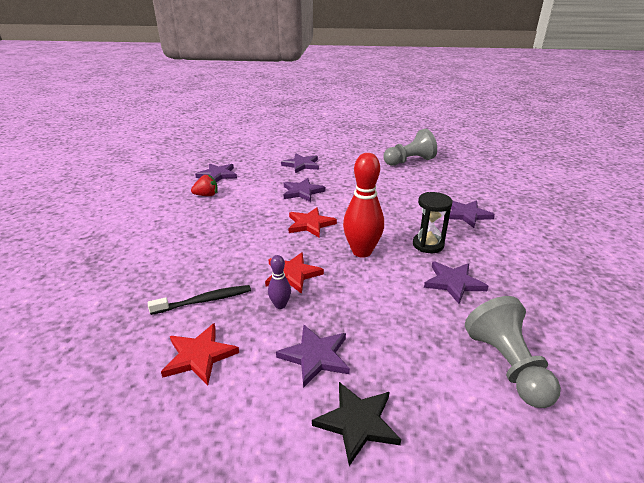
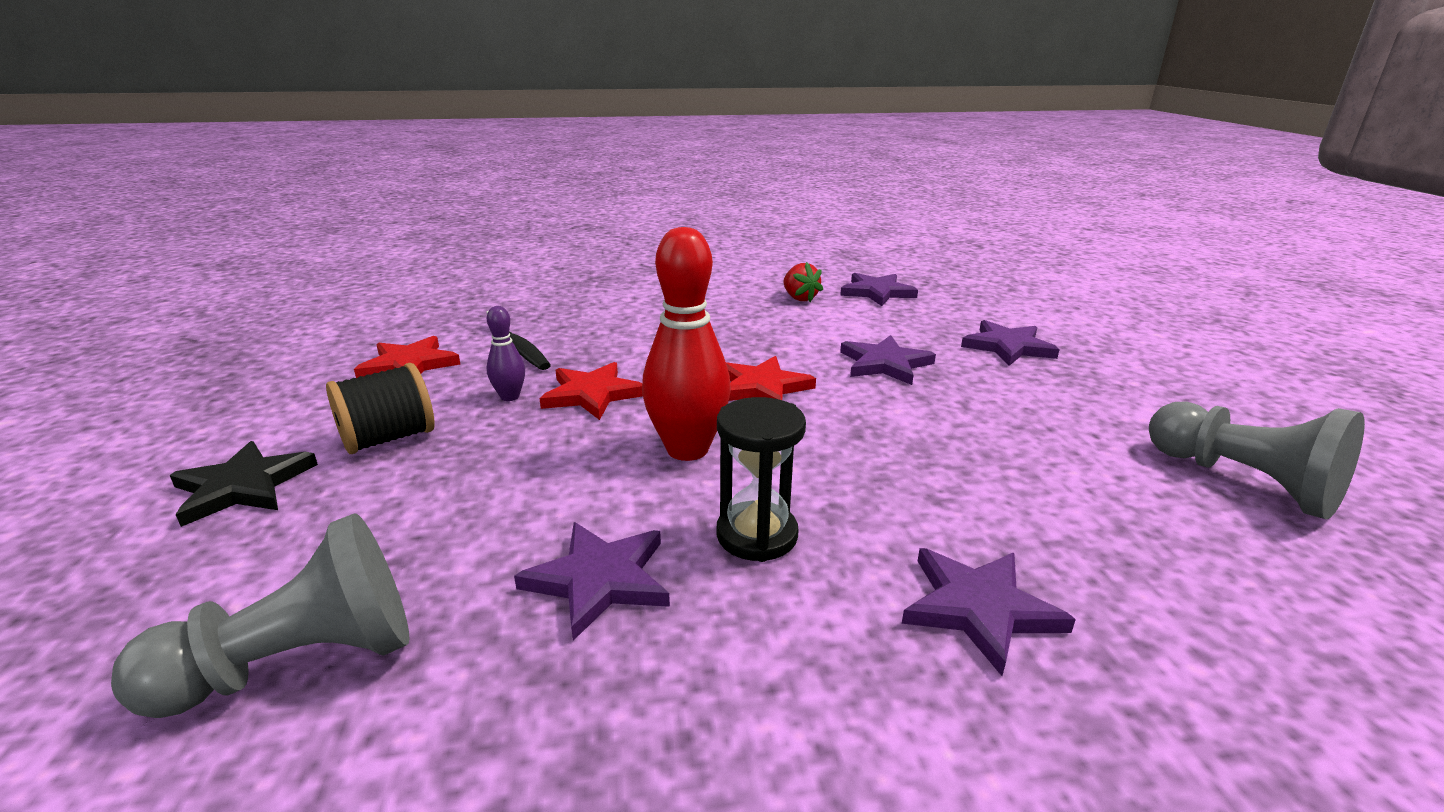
camera: 75 degrees right, 5 degrees down
purple star [276,325,350,388] -> black spool [326,363,434,454]

